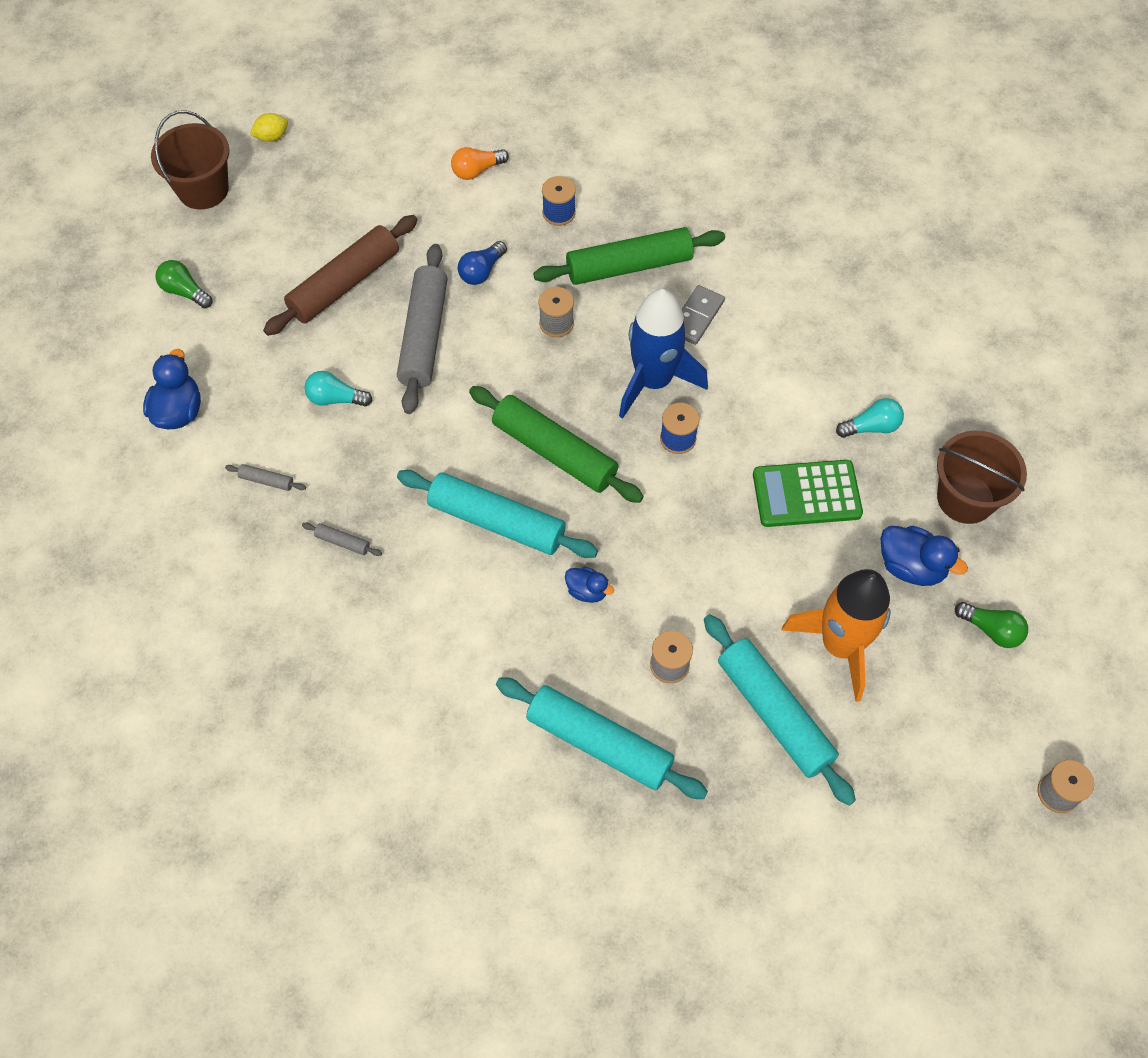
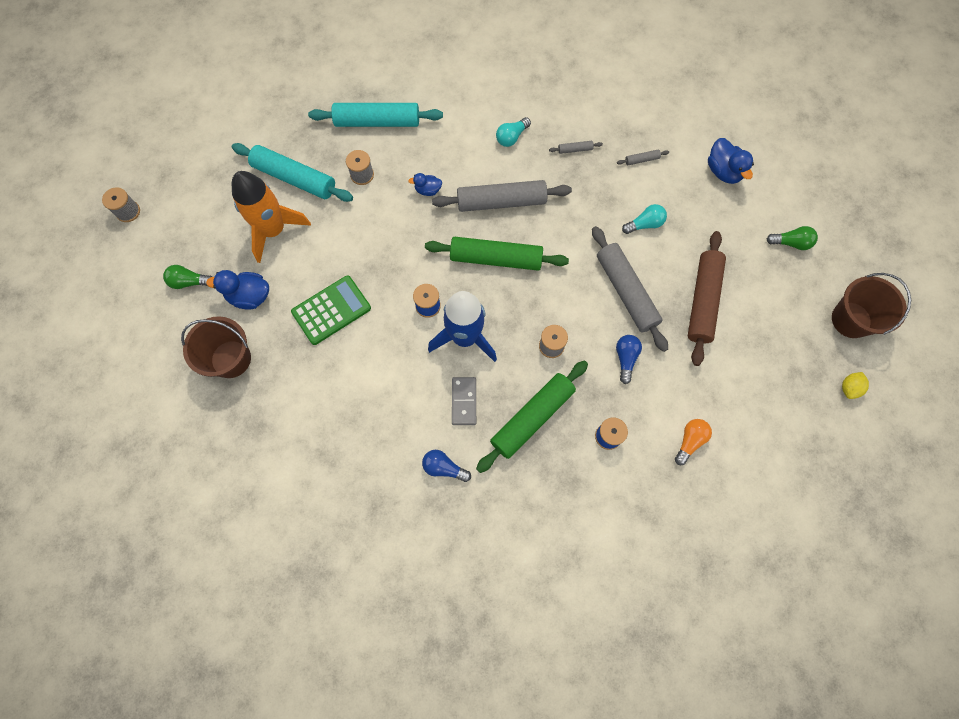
camera: 150 degrees right, 10 degrees up
turquoise rolling pin [397,470,598,558] -> grey rolling pin [432,180,572,212]
turquoise light bulb [836,398,904,438] -> turquoise light bulb moved to [496,117,531,147]
none -> blue light bulb [422,450,471,482]

